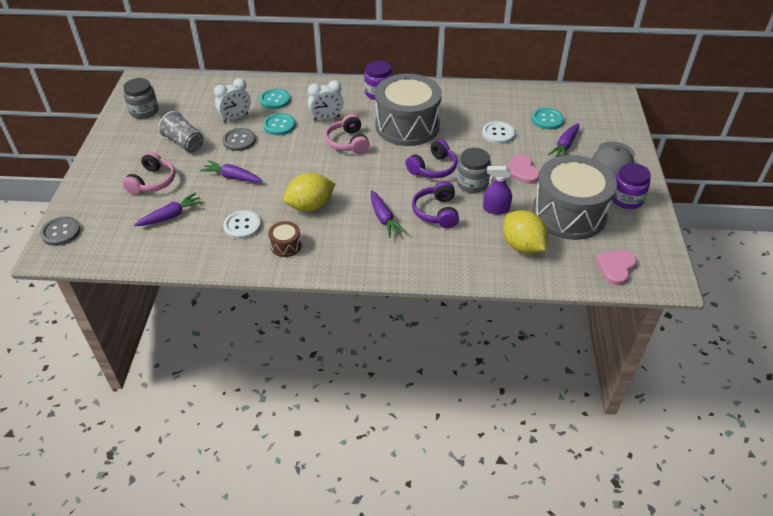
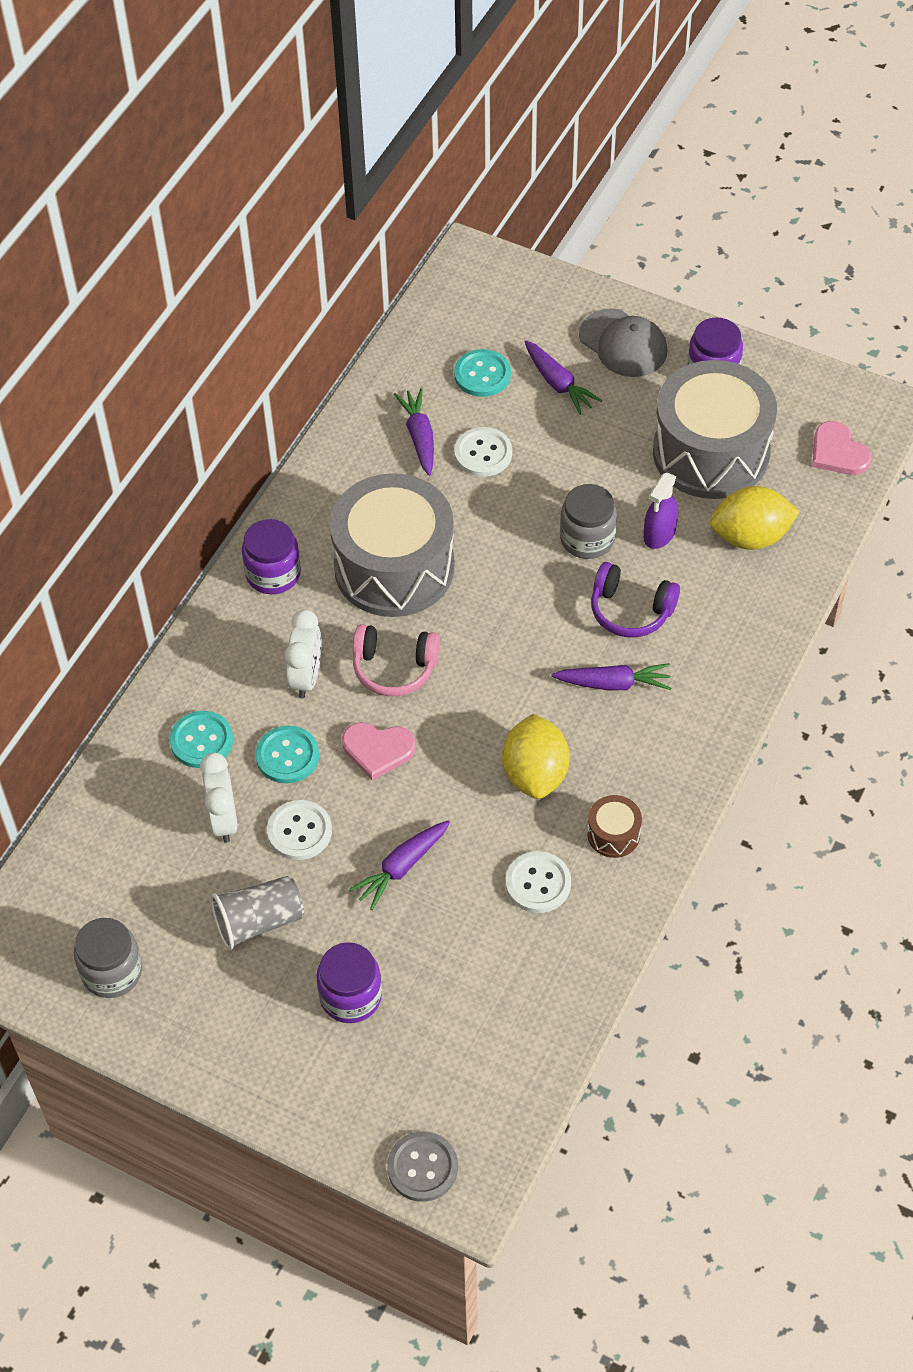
camera: 65 degrees left, 10 degrees up
pink headphones [123,152,176,195] -> purple jar [316,942,382,1023]
purple carrot [134,192,204,226] -> purple carrot moved to [394,388,434,476]
grey button [222,128,256,151] -> white button [267,800,332,860]
purple headphones [406,139,457,178] -> none
pink heart [507,154,540,184] -> pink heart moved to [342,722,416,780]

